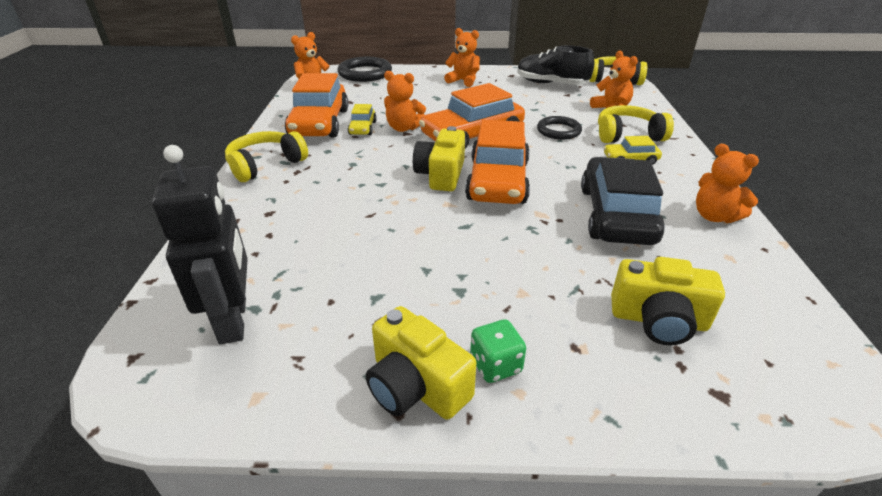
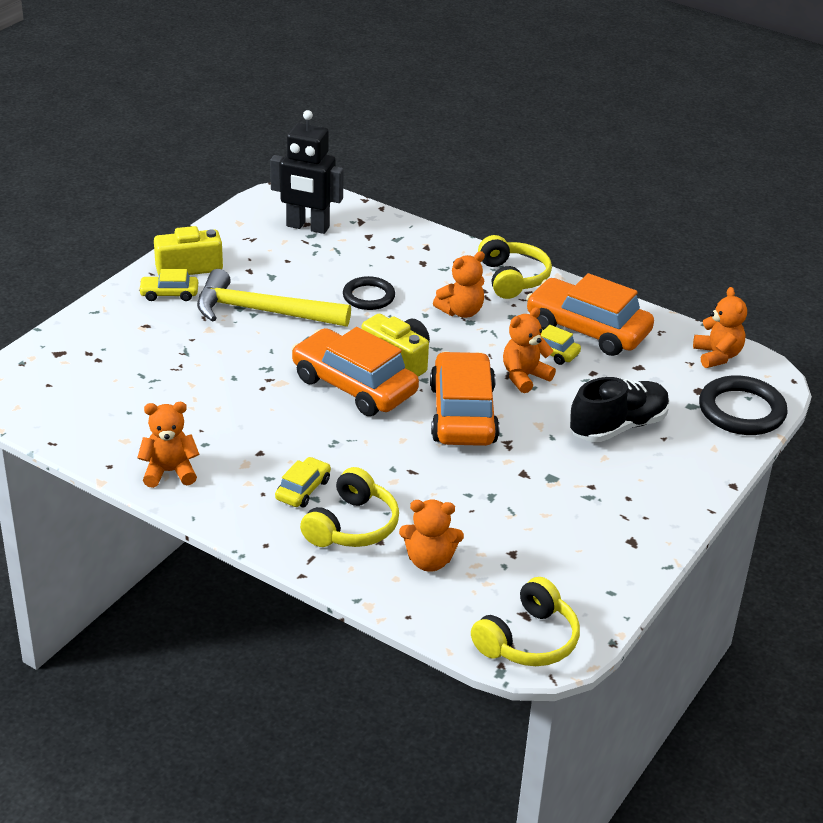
camera: 120 degrees right, 0 degrees up
orange teddy bear [444,28,480,87] -> orange teddy bear moved to [433,251,485,318]
green dice [470,319,526,383] -> yellow car [139,269,198,301]
black shoe [517,45,594,85] -> black shoe moved to [570,377,670,442]
black ring [537,116,582,140] -> black ring moved to [343,276,395,310]
black car [581,157,665,245] -> none
yellow camera [611,257,725,345] -> none
none -> yellow hammer [197,269,351,327]

